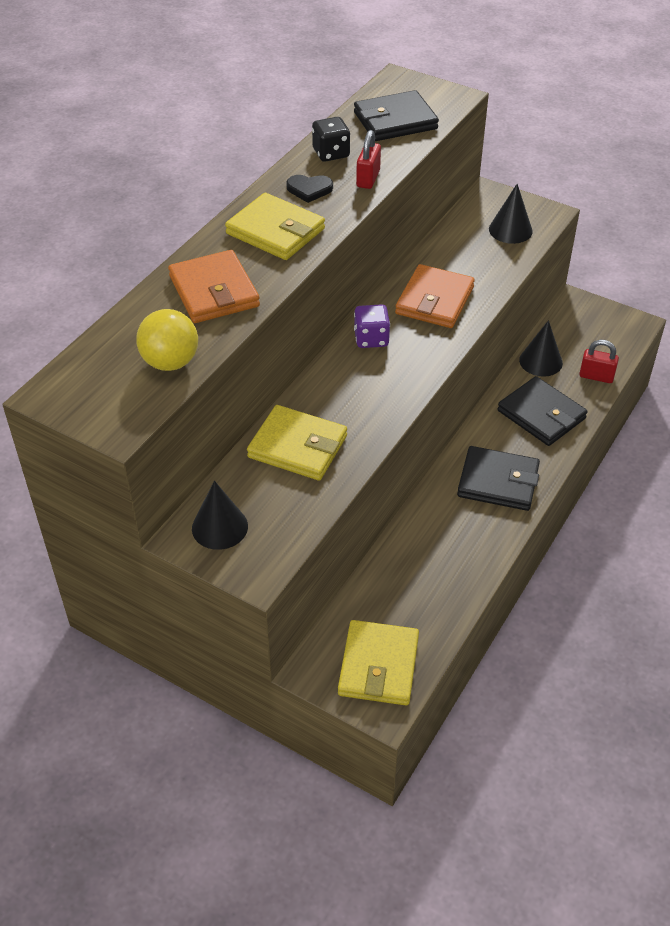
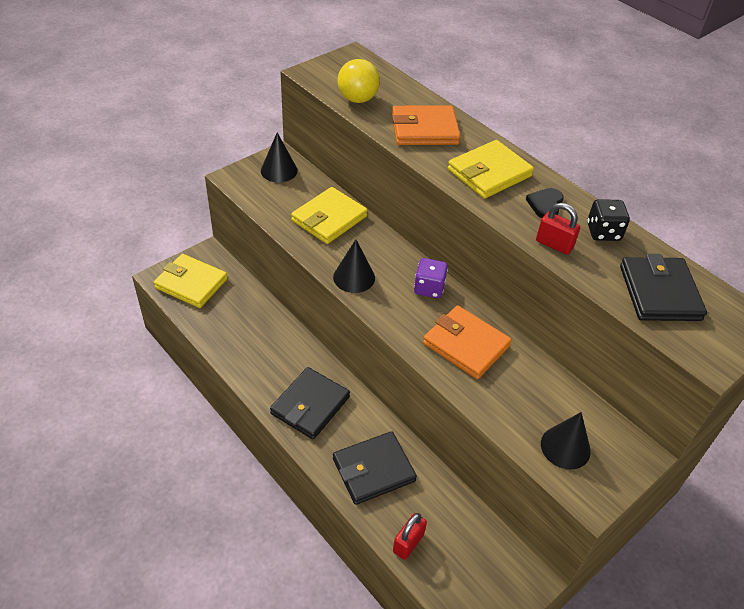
camera: 105 degrees right, 0 degrees up
black cone [519,320,563,377] -> black cone moved to [333,239,375,293]

